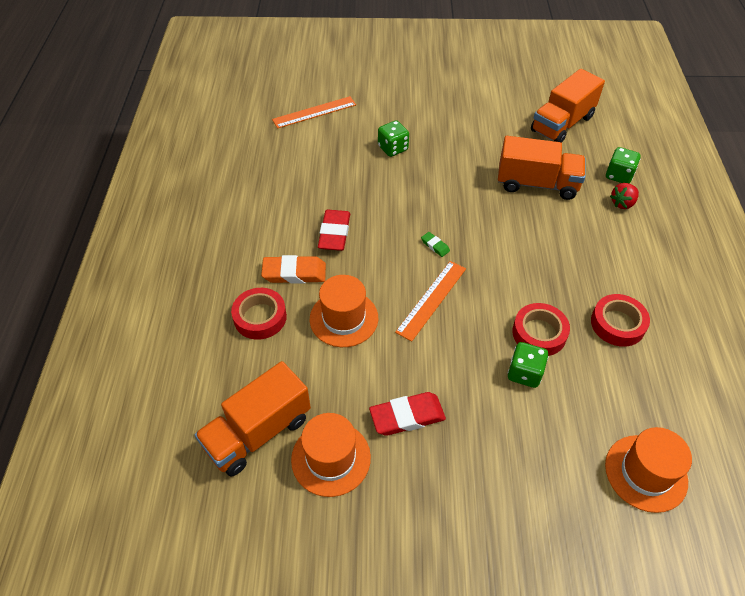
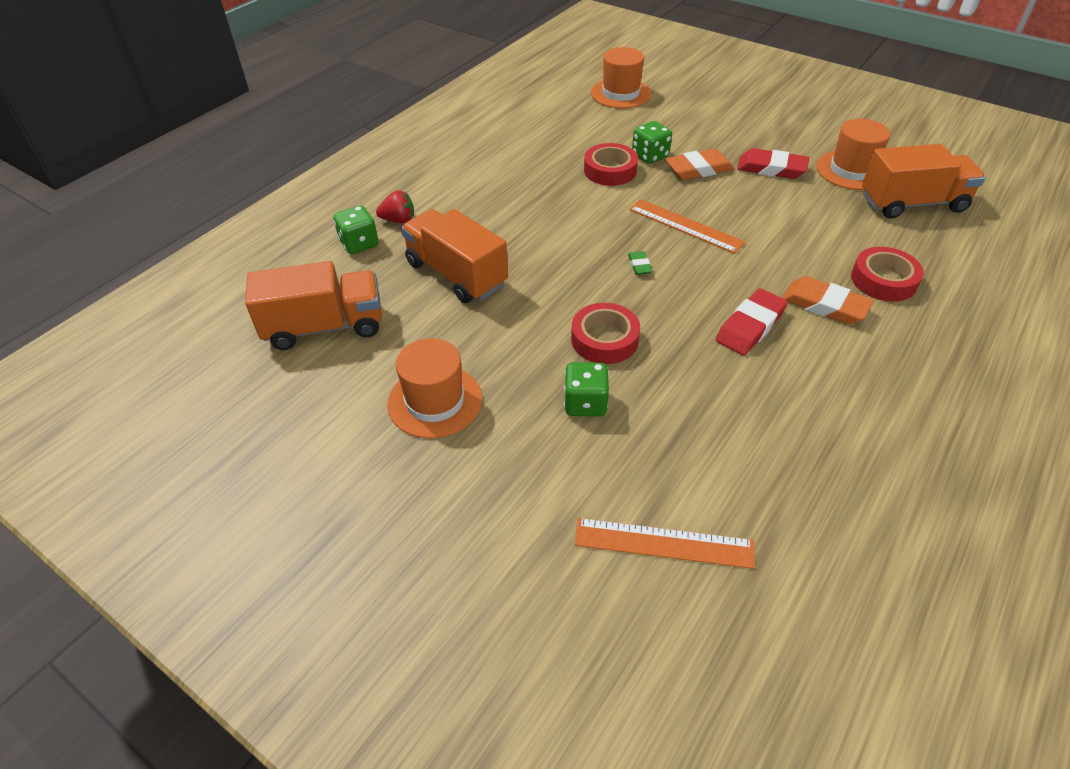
camera: 145 degrees left, 5 degrees down
orange hat [310,275,378,347] -> orange hat moved to [387,338,482,439]
orange ruler [395,261,466,342] -> orange ruler turned 60 degrees clockwise [629,199,745,254]
red tape [591,294,650,347] -> red tape moved to [571,303,640,364]
none -> orange eraser [666,149,734,180]

